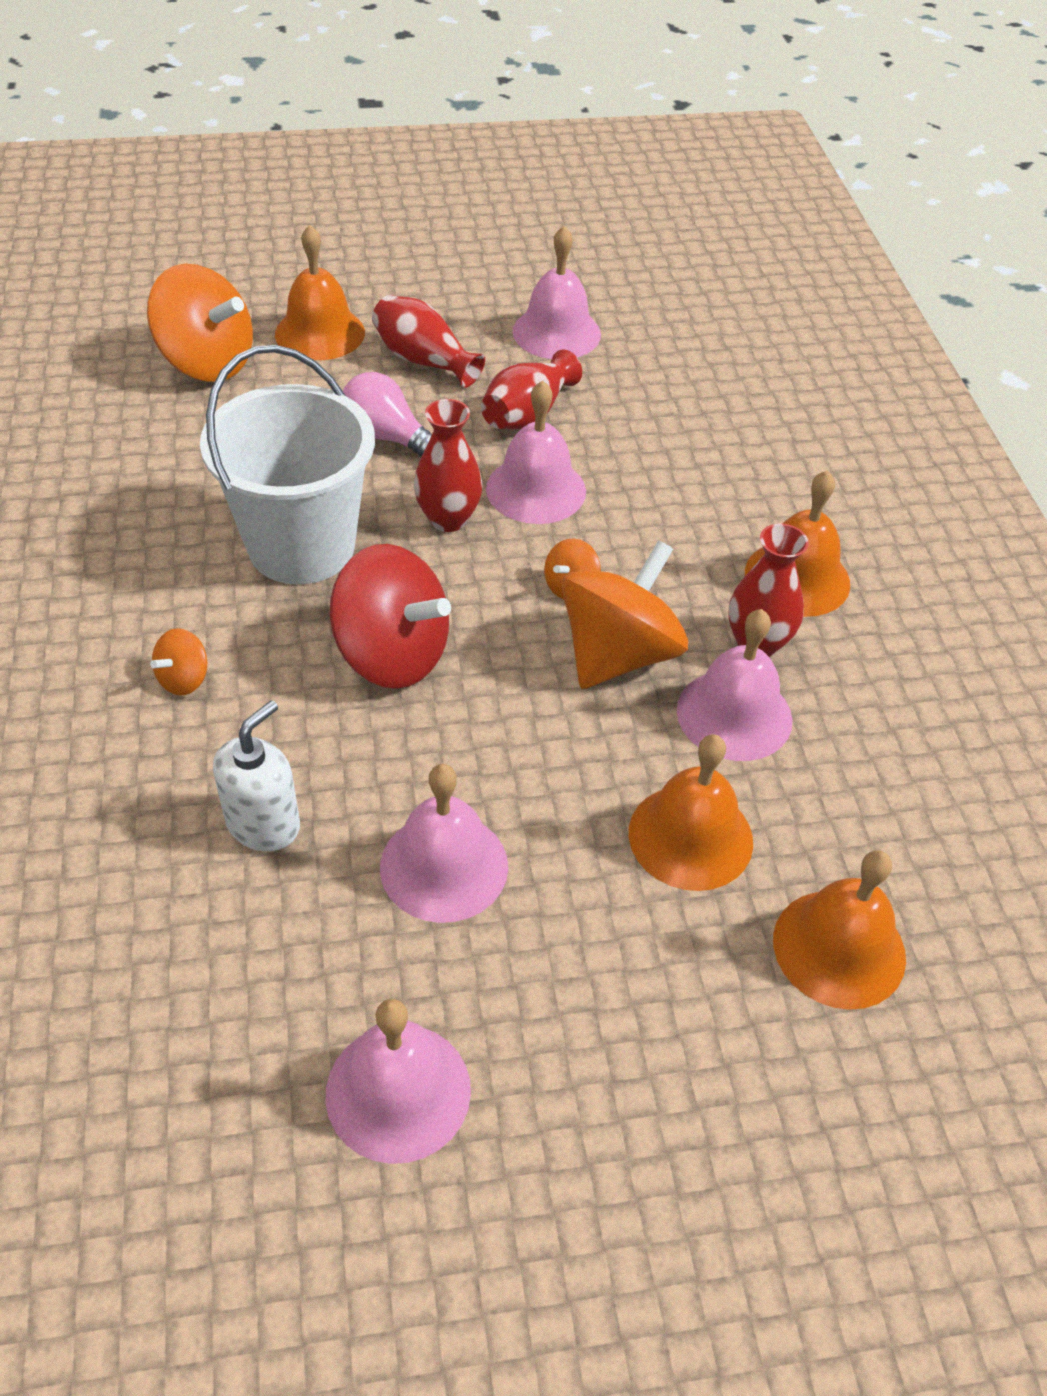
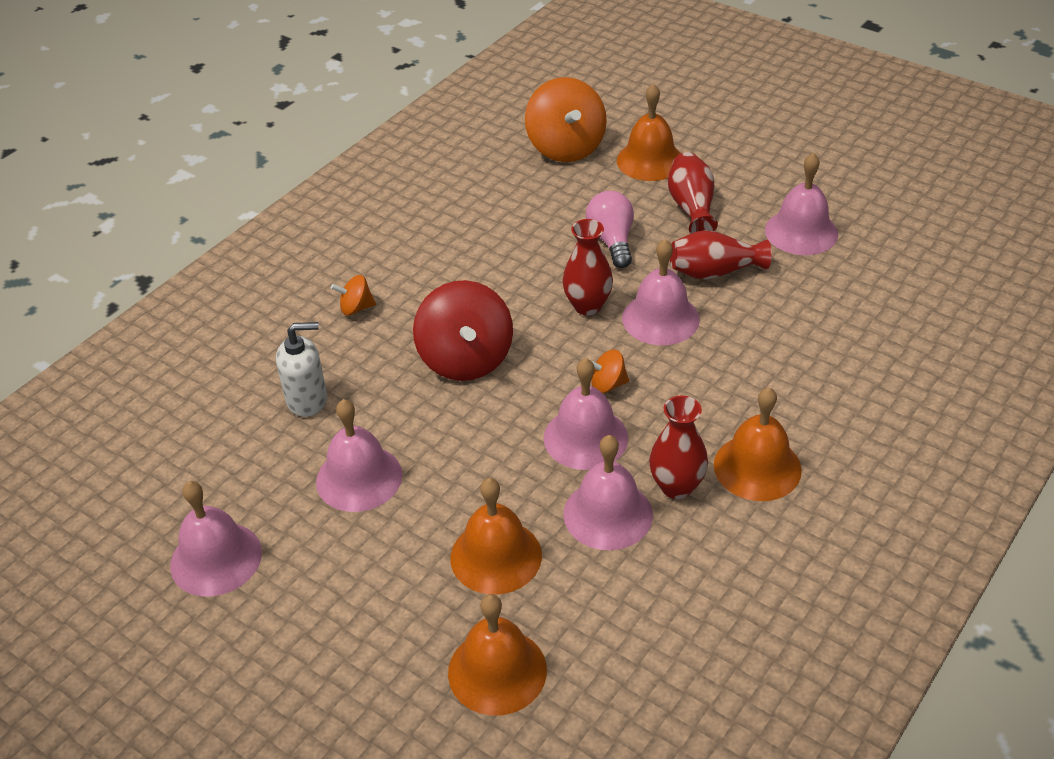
camera: 50 degrees right, 5 degrees down
white bucket [200,345,375,584] -> none
orange spinning top [562,540,688,689] -> pink bell [544,358,628,470]

